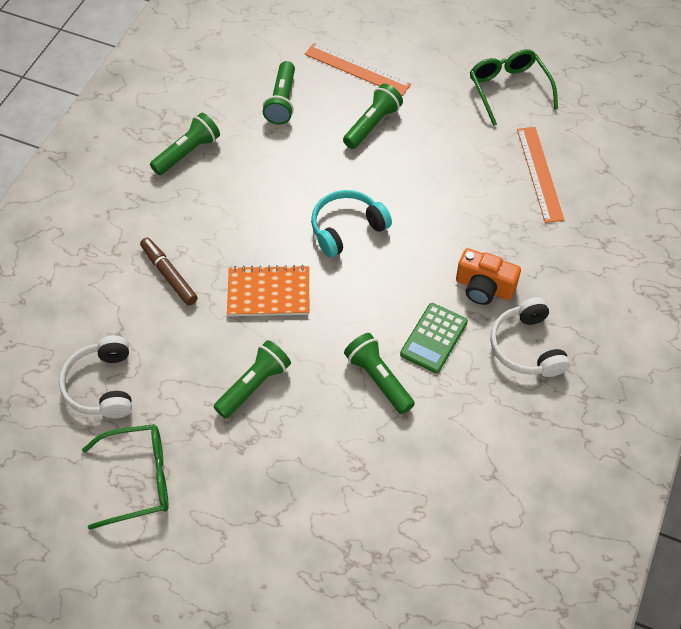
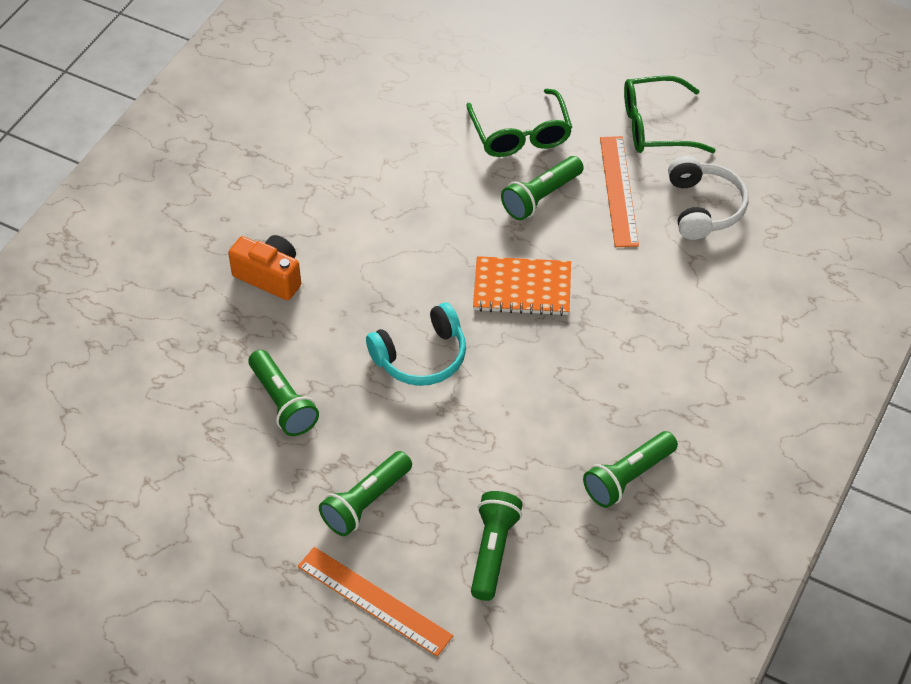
camera: 175 degrees left, 5 degrees down
brown marker [140,237,198,306] -> none
green flashlight [344,333,415,414] -> green flashlight moved to [248,350,319,436]
green calculator [400,303,468,373] -> none
green glasses [470,49,558,126] -> green glasses moved to [466,89,572,157]
white headphones [490,297,570,377] -> none
orange ruler [517,127,564,223] -> orange ruler moved to [600,136,639,247]

